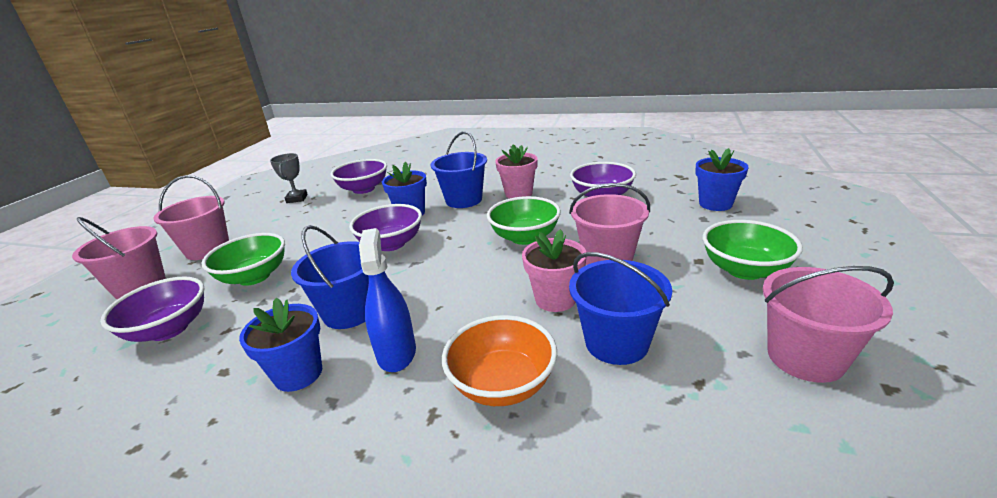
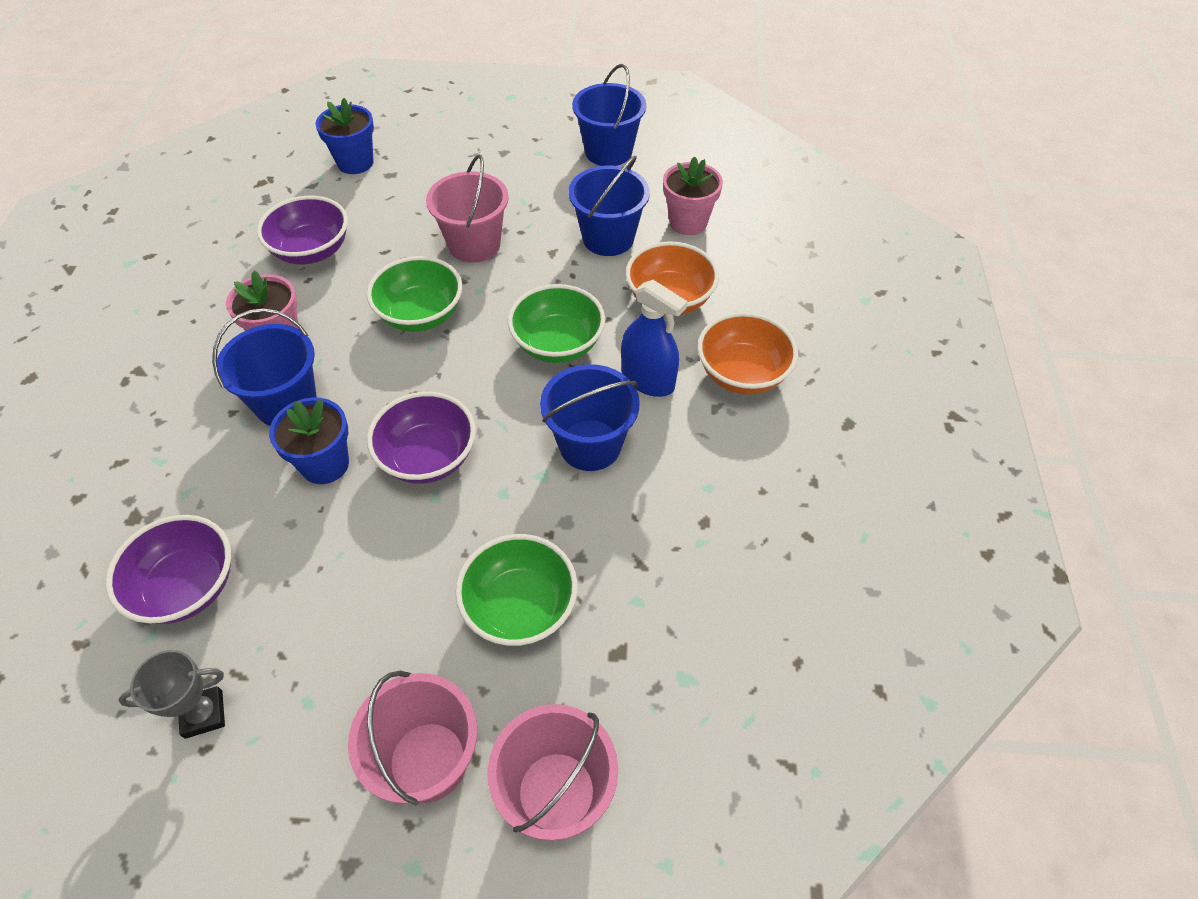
camera: 105 degrees left, 25 degrees up
purple bowl [100,276,204,342] -> none
blue flower pot [239,298,322,392] -> none
blue spray bottle [359,228,416,372] -> blue spray bottle turned 120 degrees counterclockwise [621,280,688,397]
pink flower pot [522,229,586,312] -> pink flower pot moved to [663,156,723,235]
green bowl [703,220,803,280] -> green bowl moved to [508,284,605,363]
pink bucket [763,266,894,383] -> blue bucket [572,64,646,166]
none -> orange bowl [697,312,798,395]

